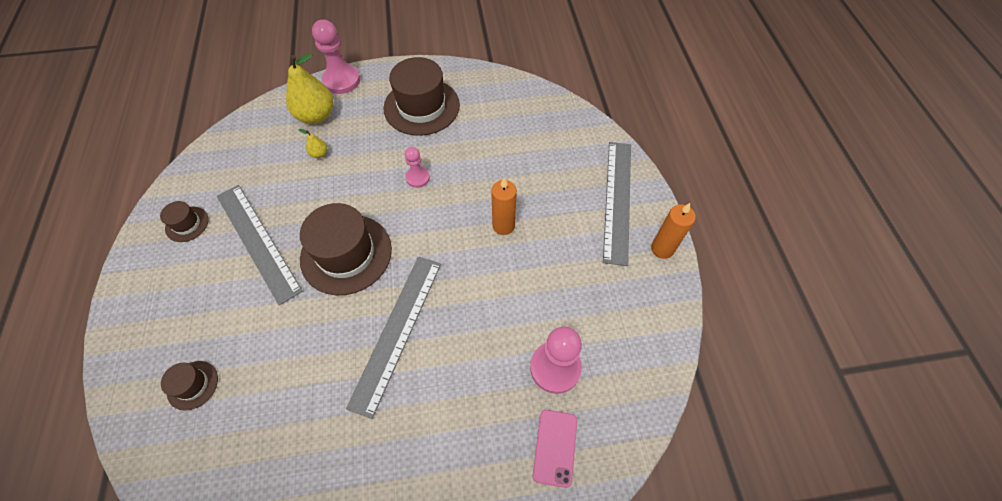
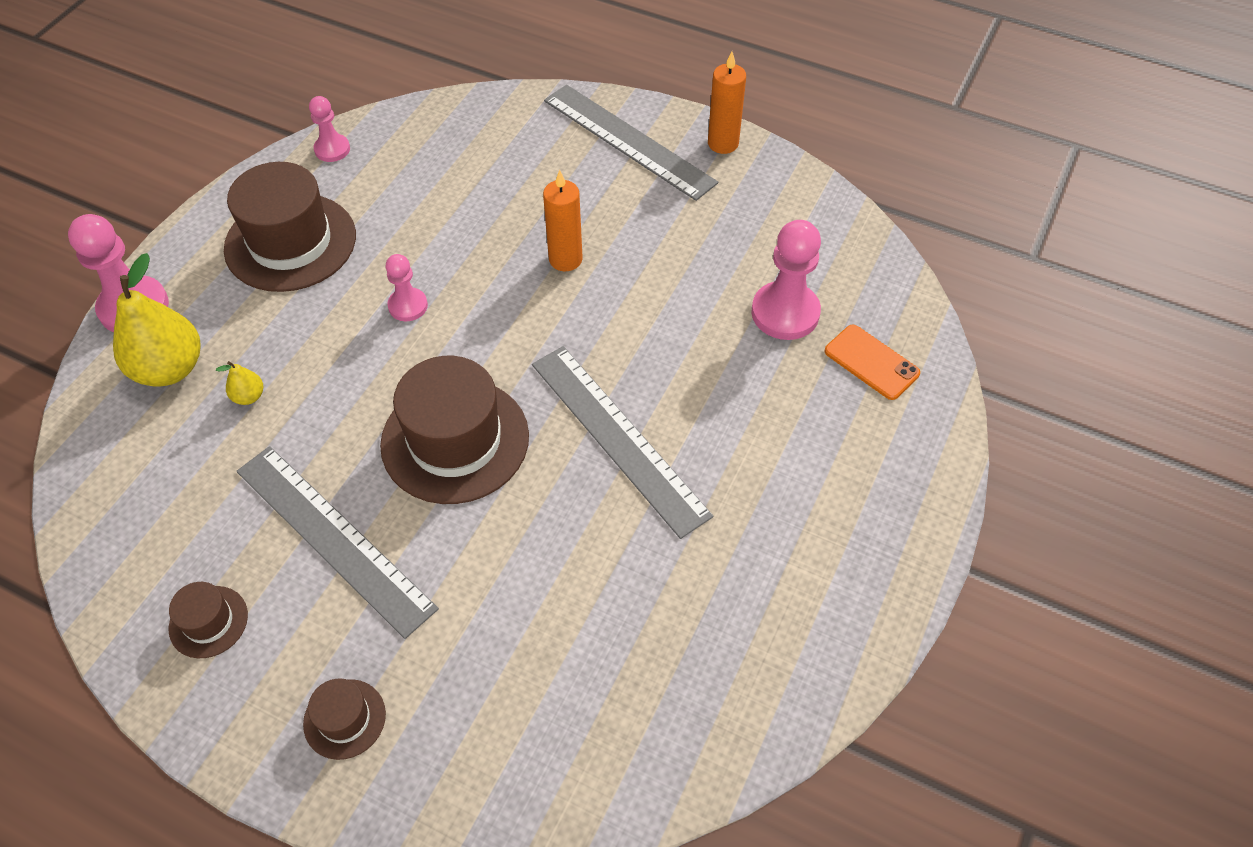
camera: 55 degrees left, 5 degrees down
brown hat [161,361,218,411] -> brown hat moved to [303,678,386,760]
grey ruler [217,185,303,305] -> grey ruler turned 45 degrees clockwise [237,446,439,639]
pink phone [533,410,577,488] -> orange phone [825,324,920,400]
none -> pink pawn [309,96,350,162]

